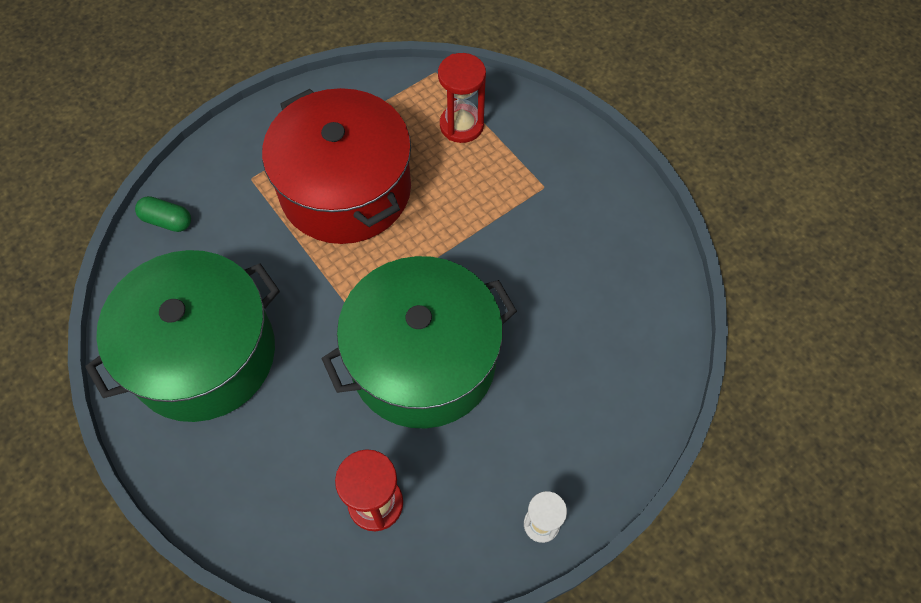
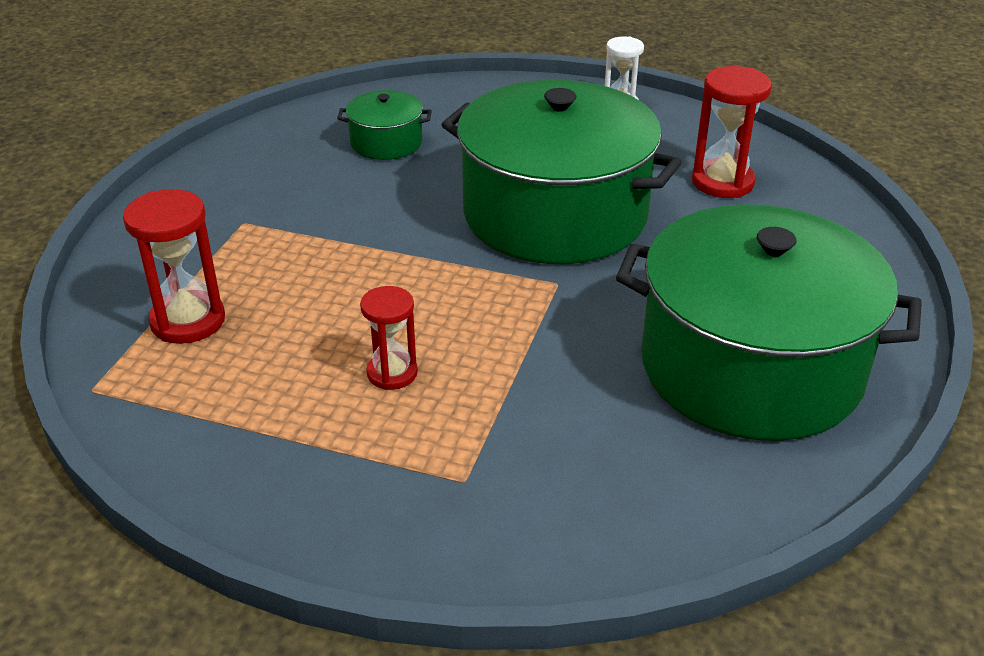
camera: 125 degrees left, 25 degrees down
green capsule [135,196,191,232] -> none
red pot [262,88,411,244] -> red hourglass [360,286,418,390]
none -> green pot [337,90,432,160]

